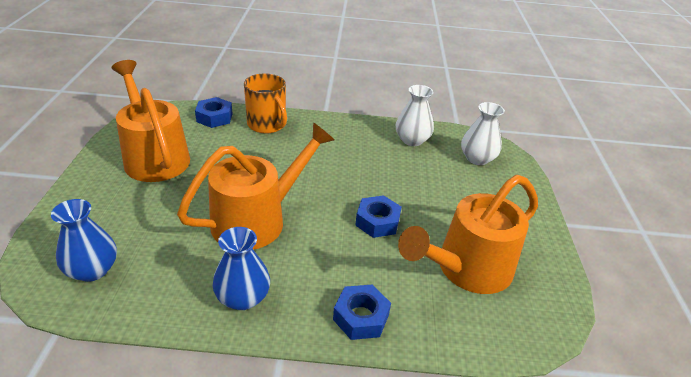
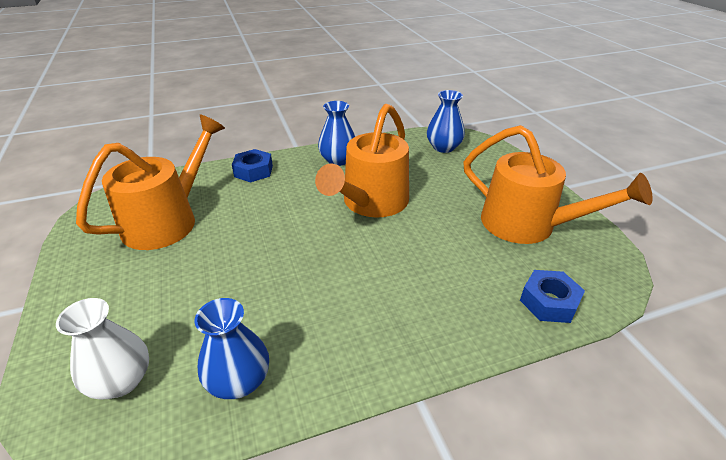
camera: 160 degrees right, 0 degrees up
orange mug [244,73,287,134] -> none
blue nut [355,195,402,238] -> none
white vase [396,85,434,146] -> blue vase [194,298,269,399]

